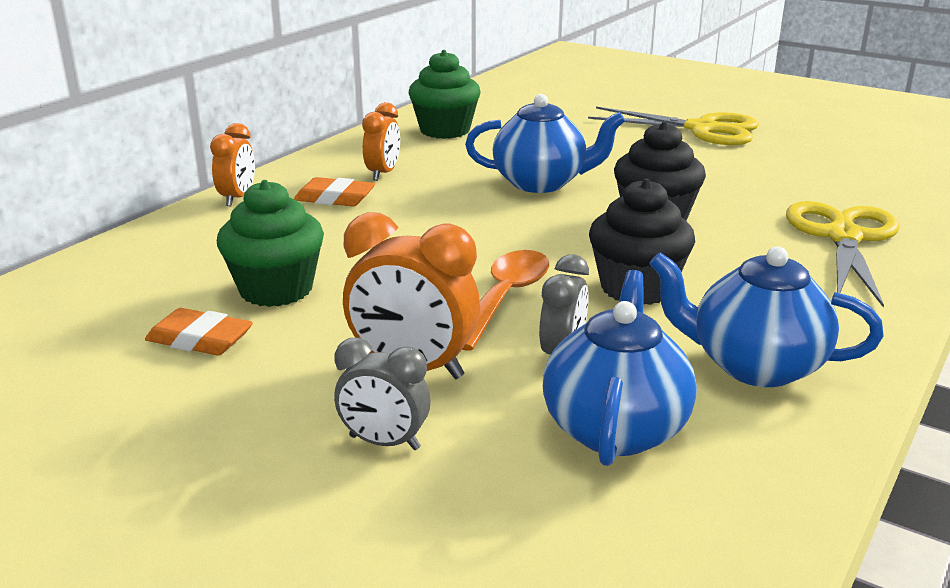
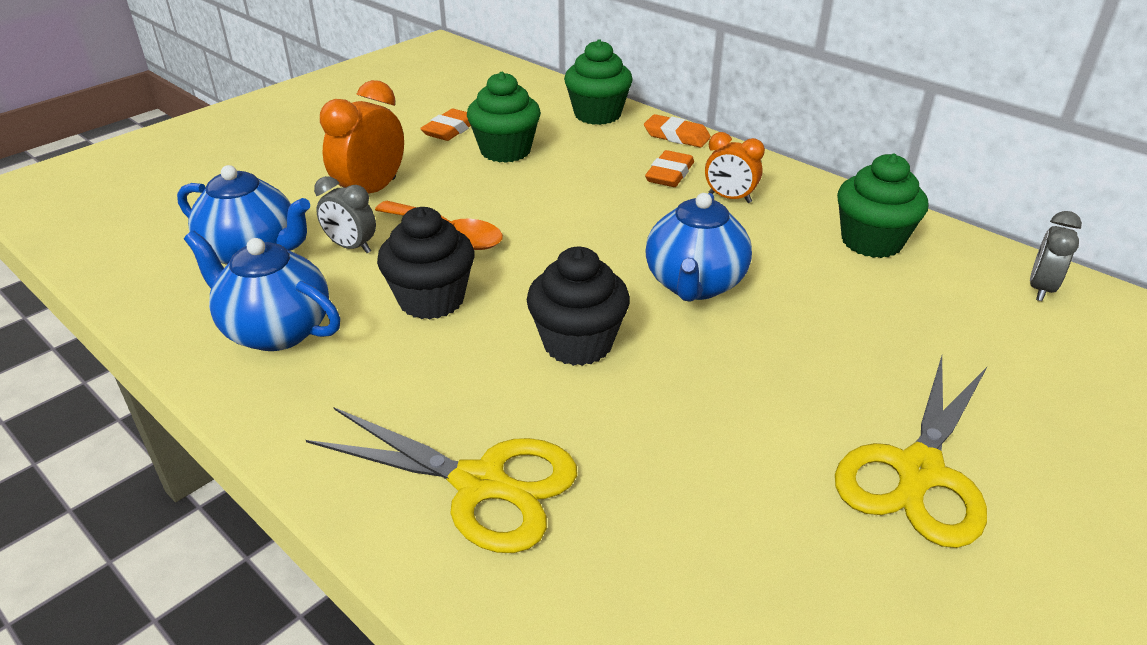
camera: 100 degrees right, 10 degrees up
orange clock [210,123,255,206] -> orange eraser [644,114,711,148]
grey clock [334,338,431,450] -> grey clock moved to [1030,211,1082,301]
blue teapot [649,246,884,387] -> blue teapot turned 90 degrees counterclockwise [184,231,340,351]
none -> green cupcake [564,39,633,125]

